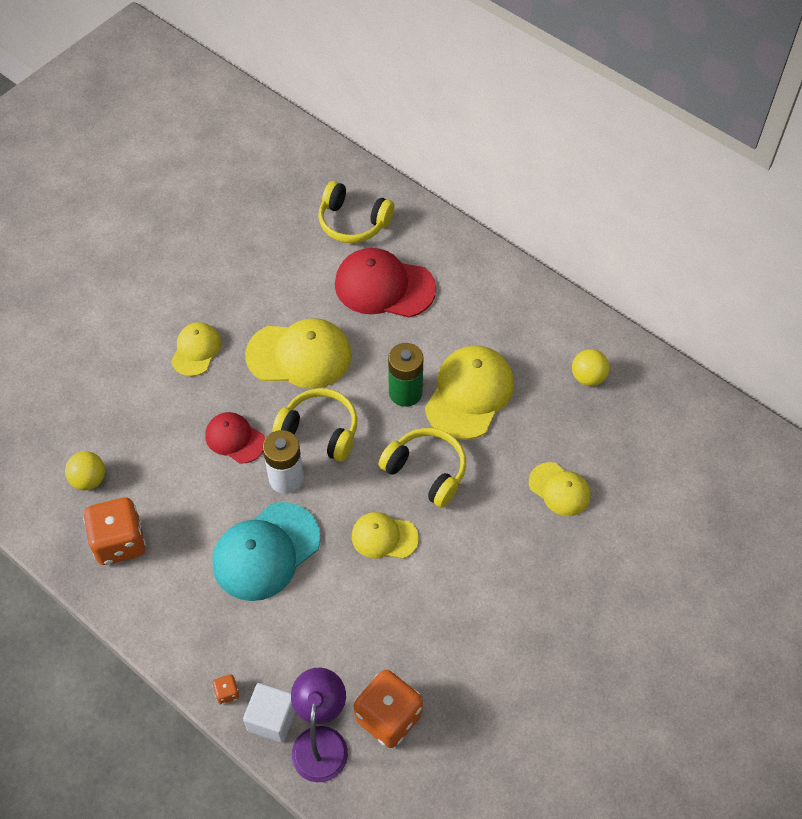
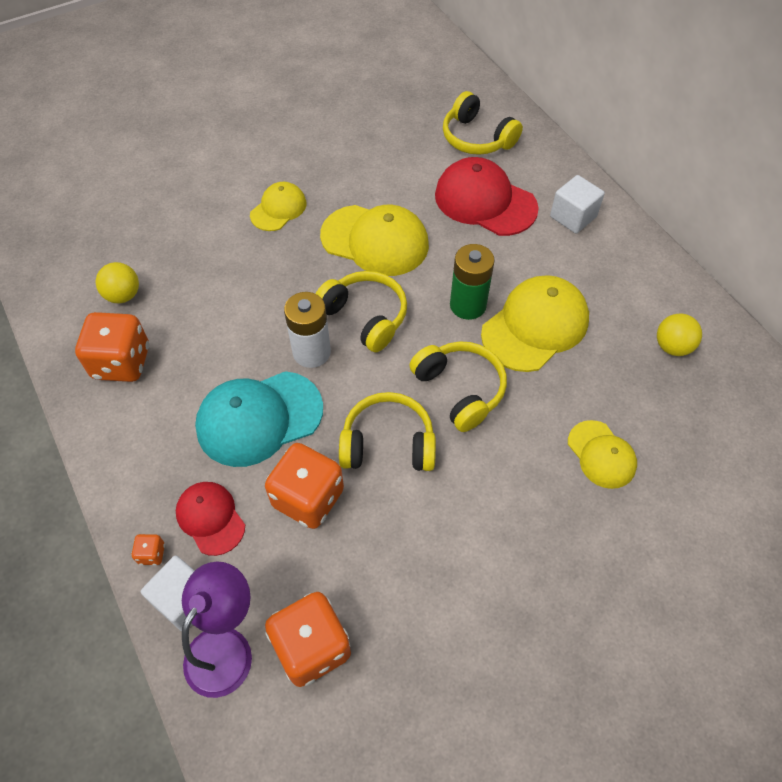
camera: 20 degrees right, 0 degrees up
red cap [205,412,265,463] -> red cap moved to [176,482,245,556]
yellow cap [352,512,419,559] -> yellow headphones [339,392,436,471]
none -> orange dice [265,443,344,529]
none -> white cube [550,175,605,234]

